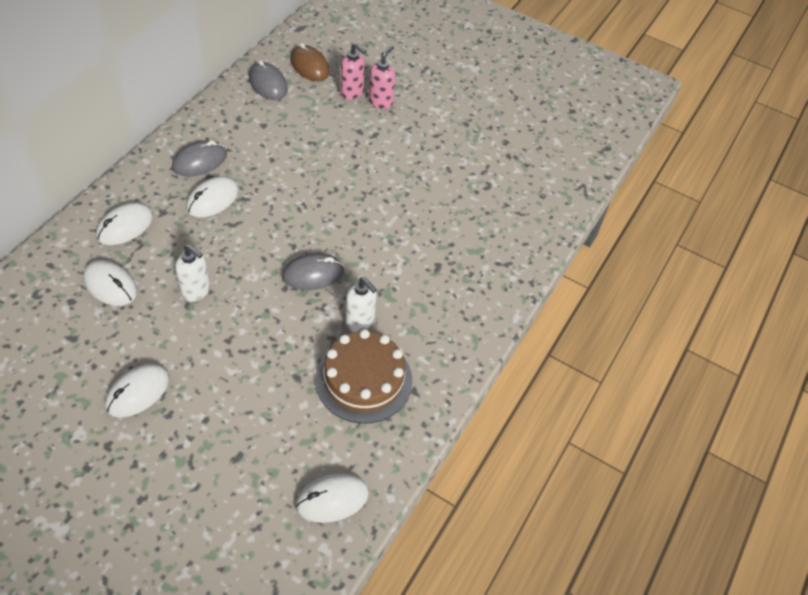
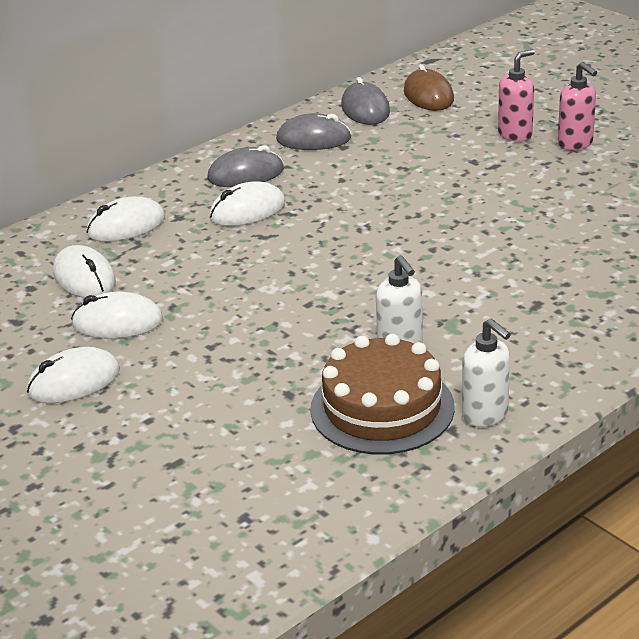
camera: 25 degrees right, 20 degrees down
white soap dispenser [175,244,210,302] -> white soap dispenser moved to [462,318,511,427]
grey mouse [282,253,344,290] -> grey mouse moved to [276,113,352,150]
white mouse [295,474,369,523] -> white mouse moved to [71,292,163,339]
pink soap dispenser [341,43,367,100] -> pink soap dispenser moved to [558,62,597,150]

